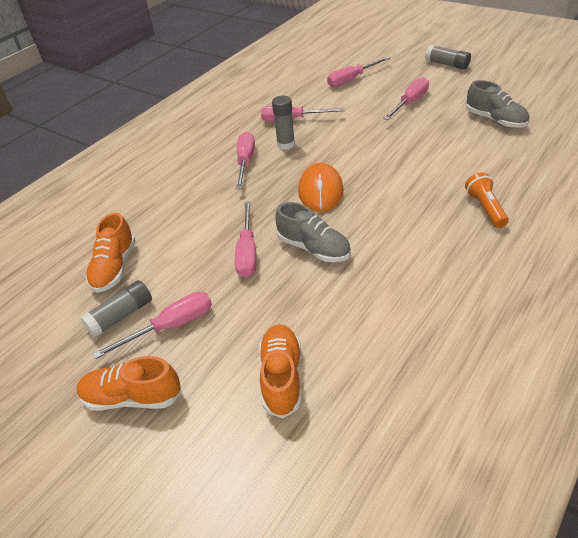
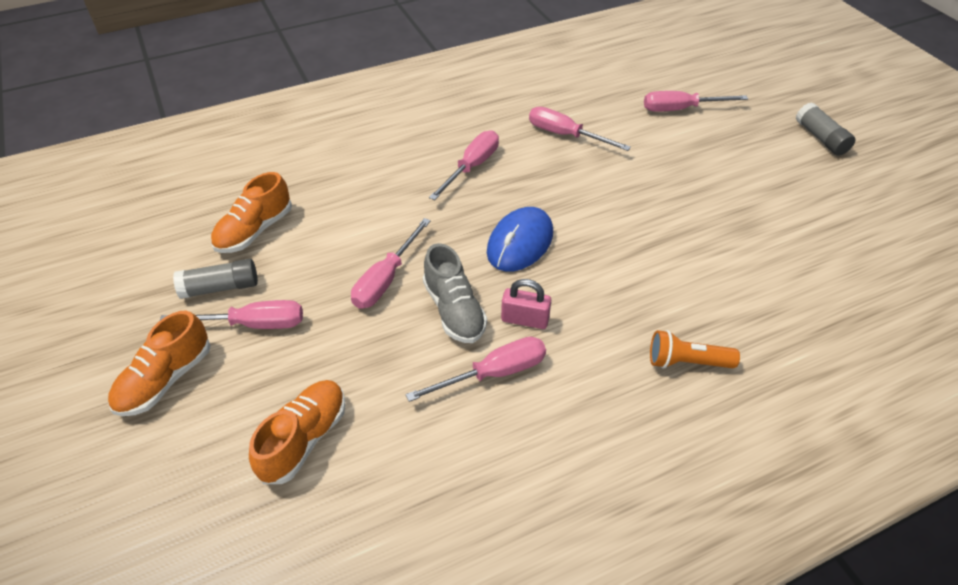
camera: 25 degrees right, 5 degrees up
orange shoe [77,356,182,411] -> orange shoe turned 90 degrees counterclockwise [108,311,211,416]
grey glue stick [272,96,295,150] -> none
orange mouse [298,163,344,212] -> blue mouse [487,207,553,272]
pink screwdriver [383,77,429,120] -> pink screwdriver moved to [406,337,546,402]
orange flashlight [465,172,509,228] -> orange flashlight turned 105 degrees counterclockwise [650,330,740,368]
grey shoe [466,80,529,128] -> none
none -> pink padlock [501,279,551,329]

